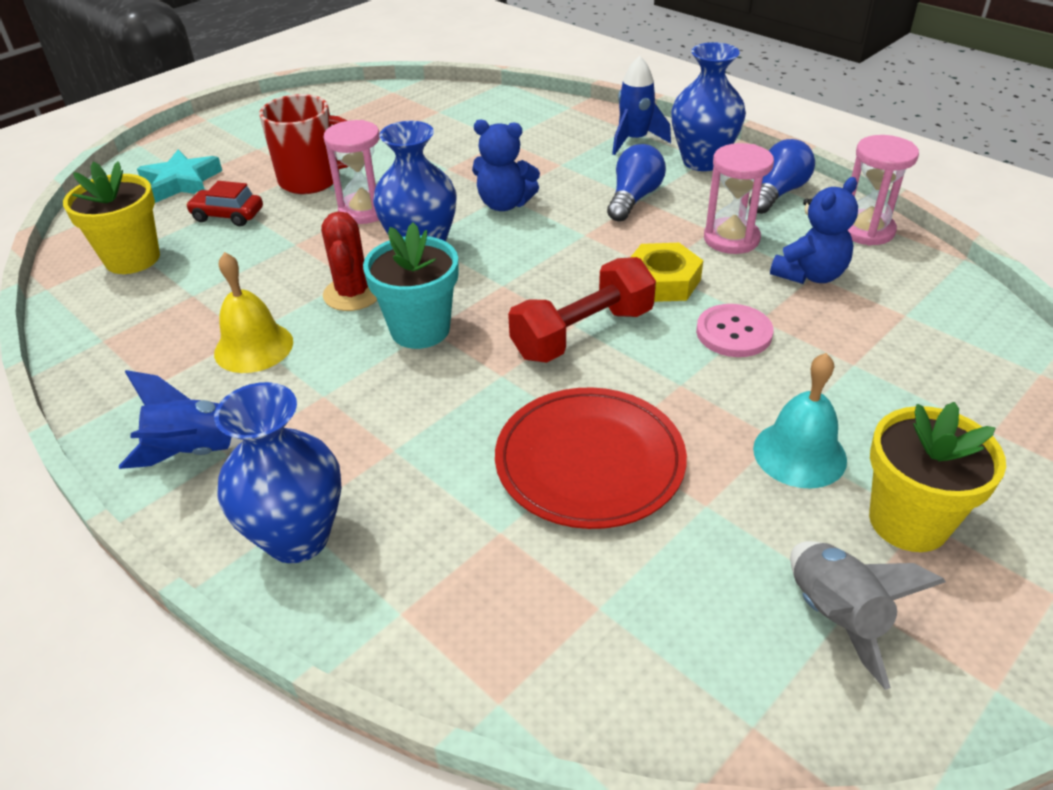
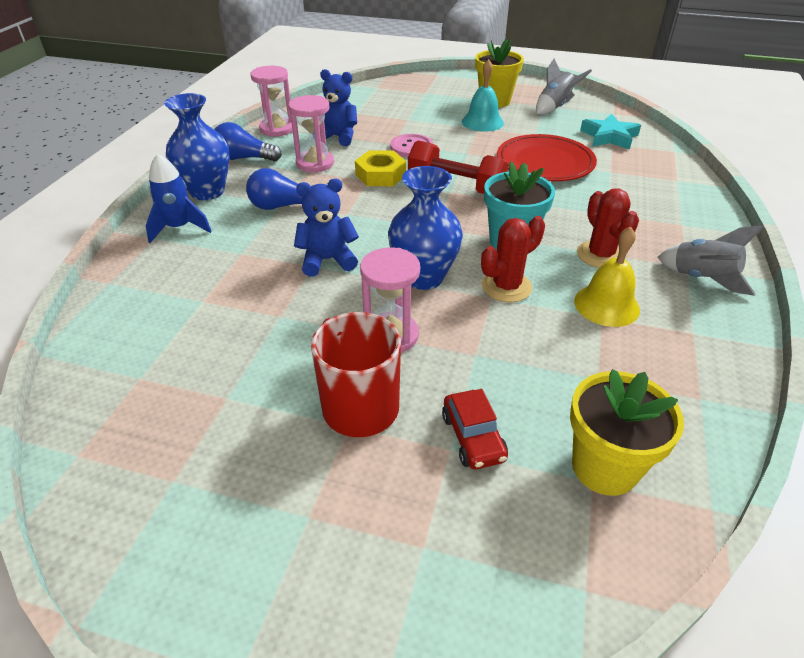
camera: 120 degrees left, 0 degrees up
blue rocket [119,370,243,469] -> grey rocket [657,225,763,296]
turquoise star [137,150,222,203] -> turquoise star moved to [580,114,641,150]
blue vase [214,382,342,563] -> none
blue teddy bear [472,120,540,211] -> blue teddy bear turned 90 degrees counterclockwise [294,179,359,277]
none -> red cactus [577,188,639,268]

